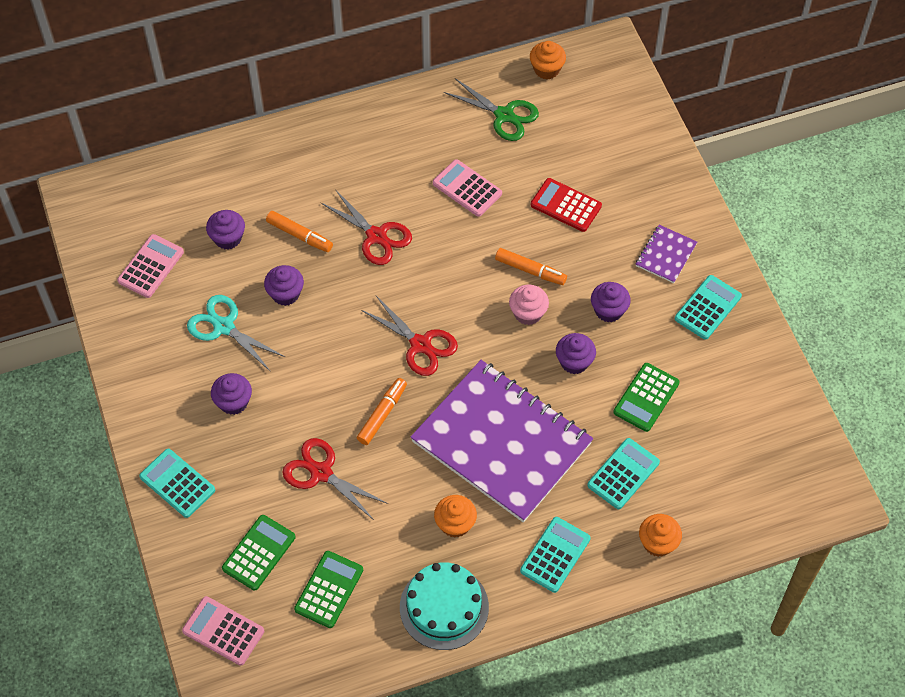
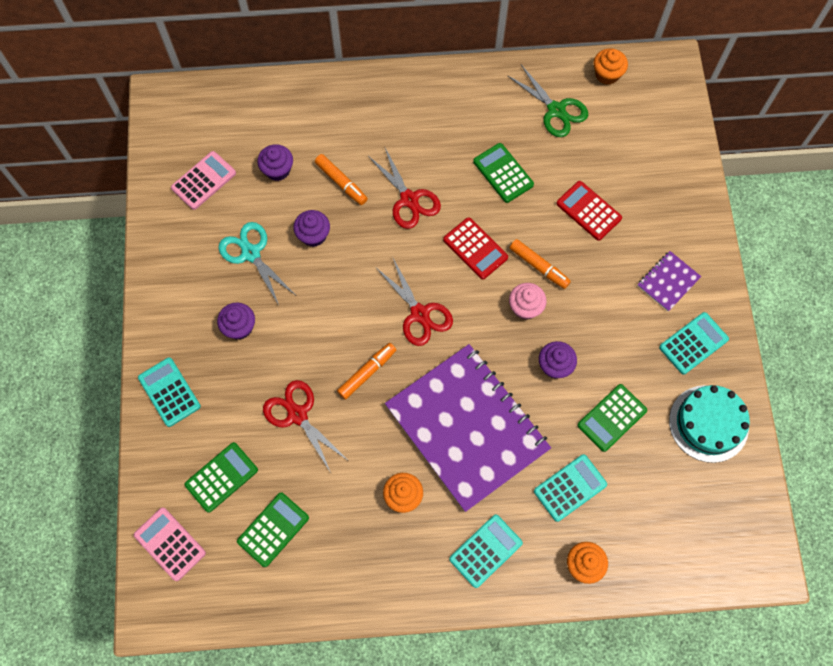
camera: 15 degrees right, 10 degrees up
turquoise cake [400,562,489,650] -> turquoise cake moved to [669,385,750,463]
pink calculator [433,159,502,217] -> green calculator [473,143,534,203]
purple cupcake [591,282,631,322] -> none
none -> red calculator [443,217,508,279]

